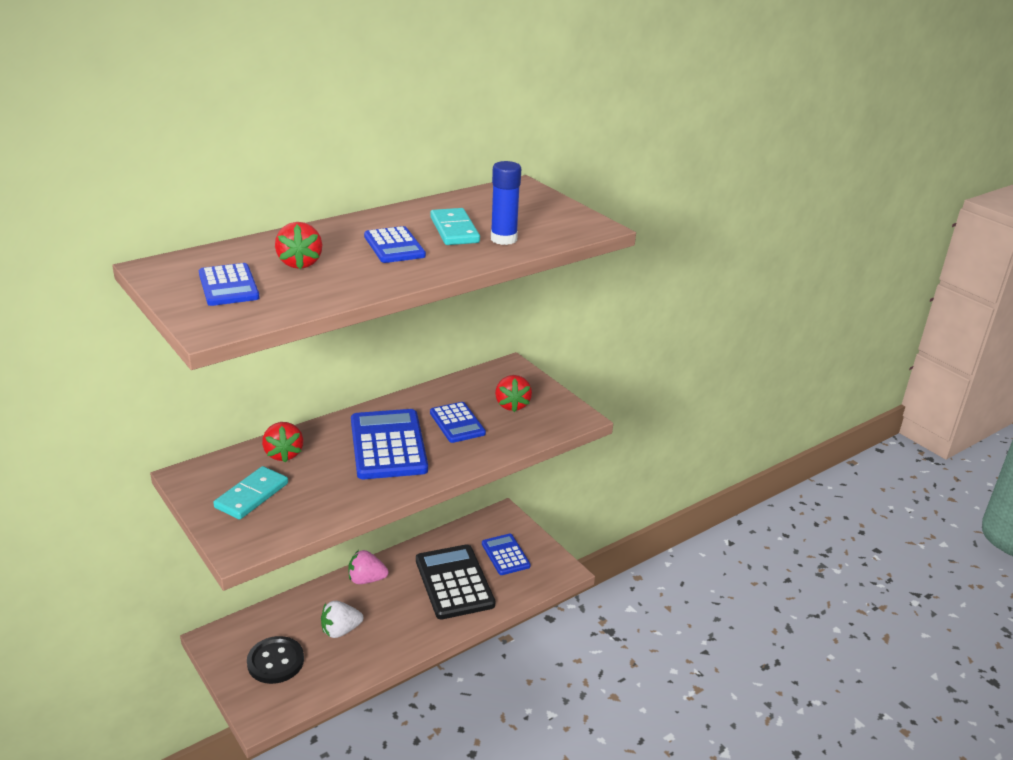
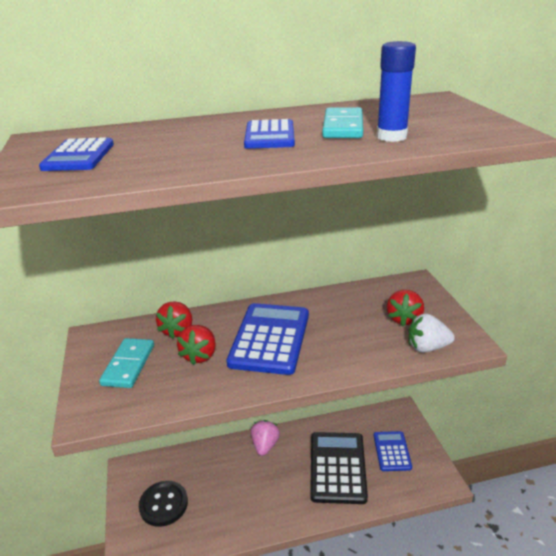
camera: 25 degrees right, 0 degrees up
turquoise domino [213,466,288,520] -> turquoise domino turned 45 degrees counterclockwise [99,338,154,388]
red strawberry [275,222,322,269] -> red strawberry moved to [177,325,216,365]
white strawberry [321,601,363,638] -> white strawberry moved to [409,313,455,353]
pink strawberry [348,550,389,584] -> pink strawberry turned 75 degrees clockwise [251,420,280,456]
blue calculator [430,402,486,443] -> none

